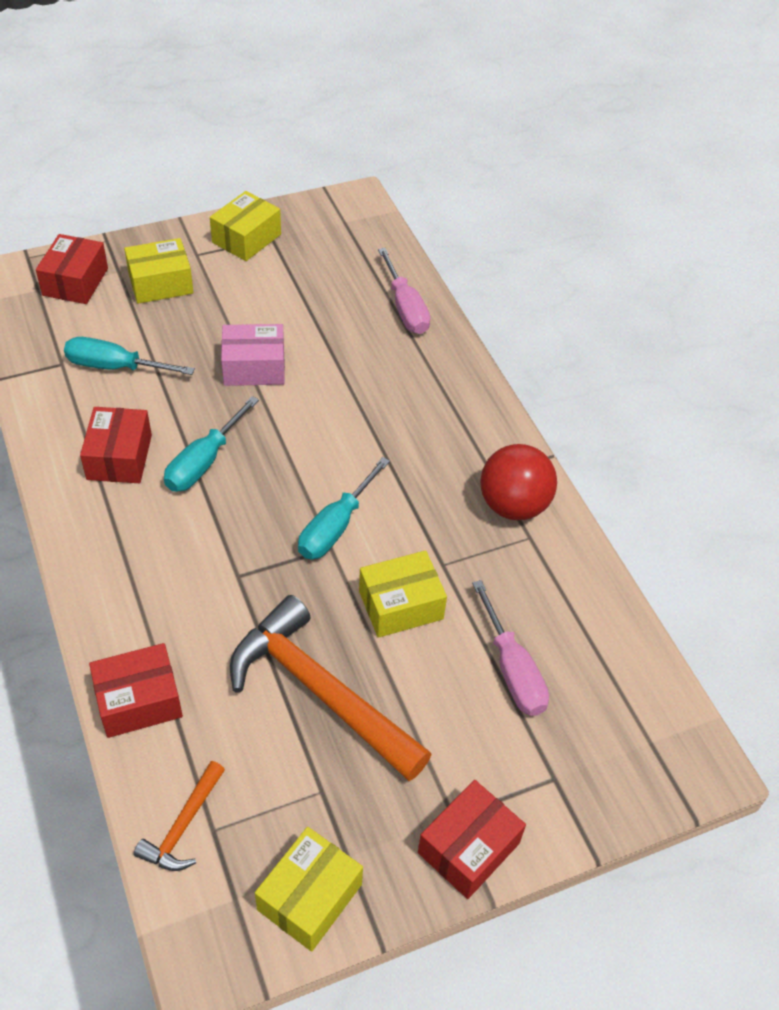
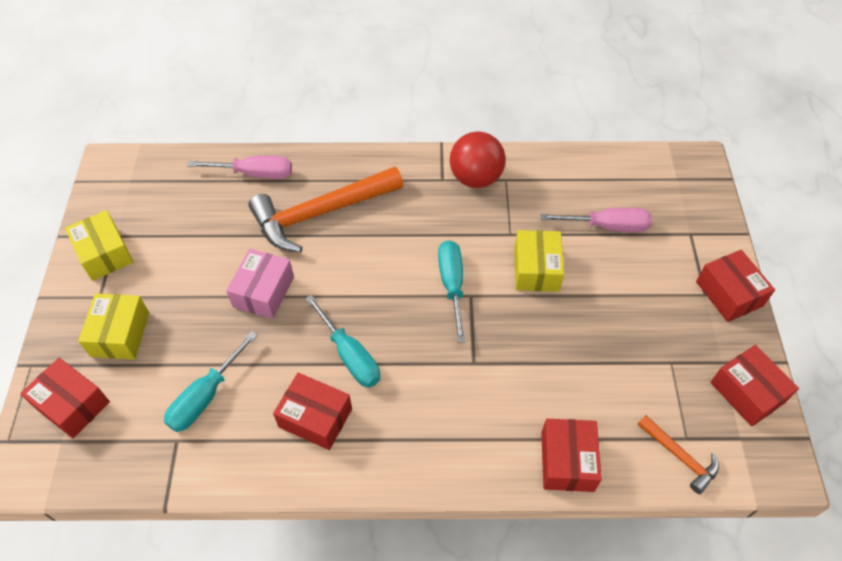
camera: 65 degrees left, 5 degrees up
orange hammer [230,595,432,781] -> orange hammer moved to [248,166,403,252]
yellow box [255,827,363,952] -> red box [710,345,799,427]
turquoise screwdriver [298,457,390,559] -> turquoise screwdriver turned 150 degrees counterclockwise [438,240,466,343]

